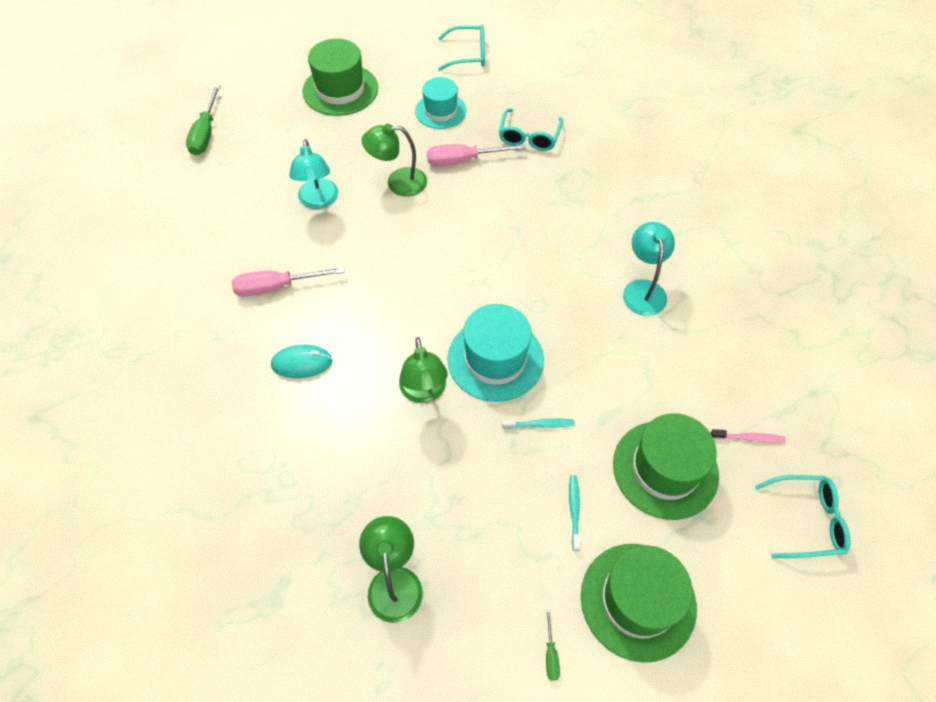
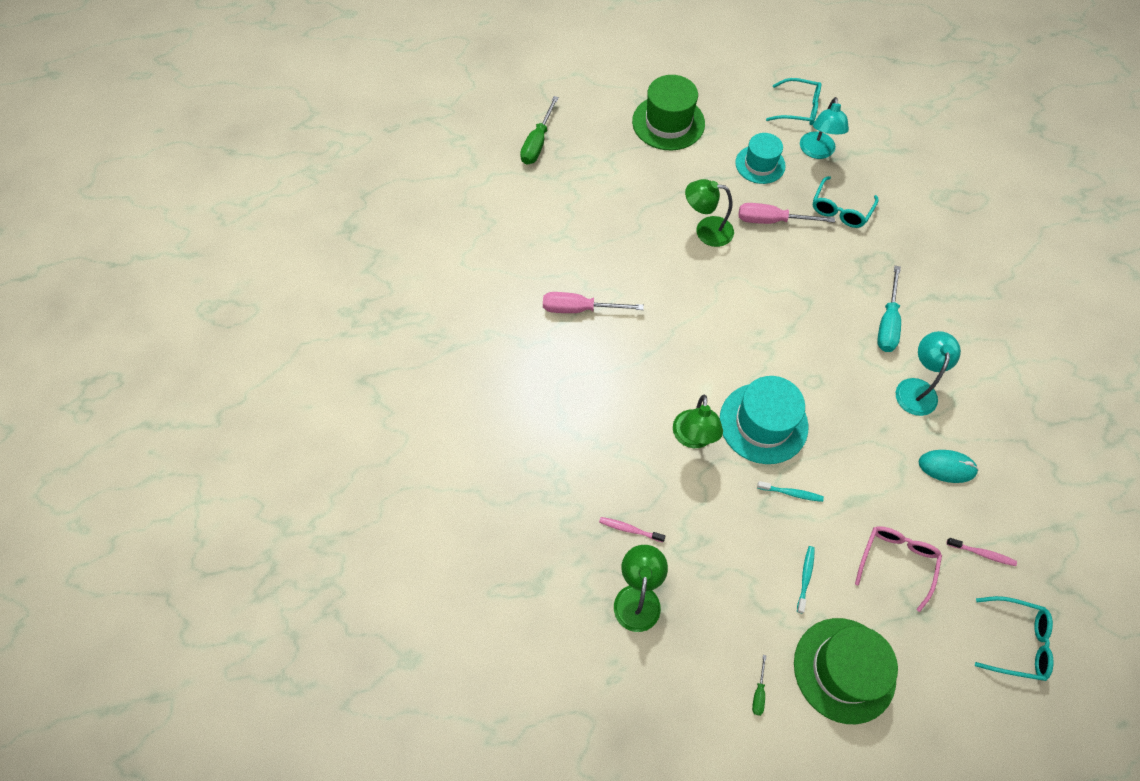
camera: 15 degrees right, 5 degrees up
turquoise mouse [271,345,332,378] -> turquoise mouse moved to [919,450,978,483]
turquoise lamp [289,139,338,209] -> turquoise lamp moved to [800,97,849,159]
green hat [613,413,719,520] -> pink glasses [855,526,942,612]
none -> pink toothbrush [599,517,666,542]
none -> turquoise screwdriver [877,266,901,352]

